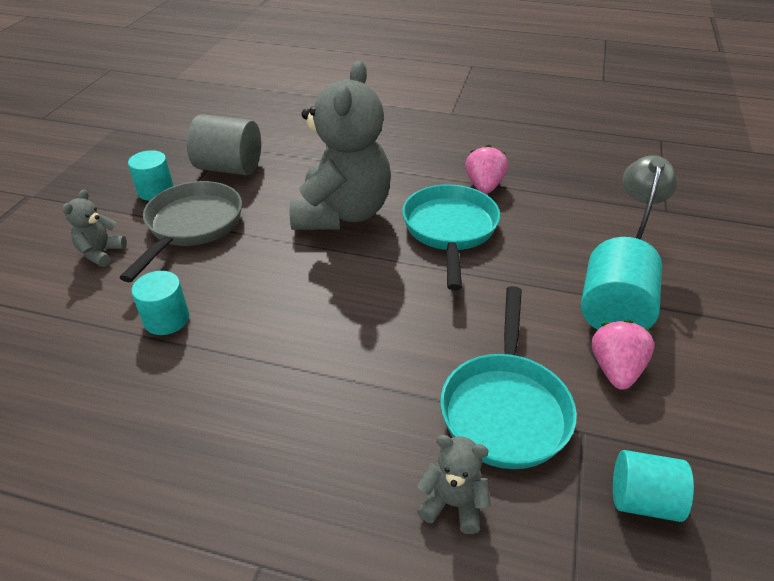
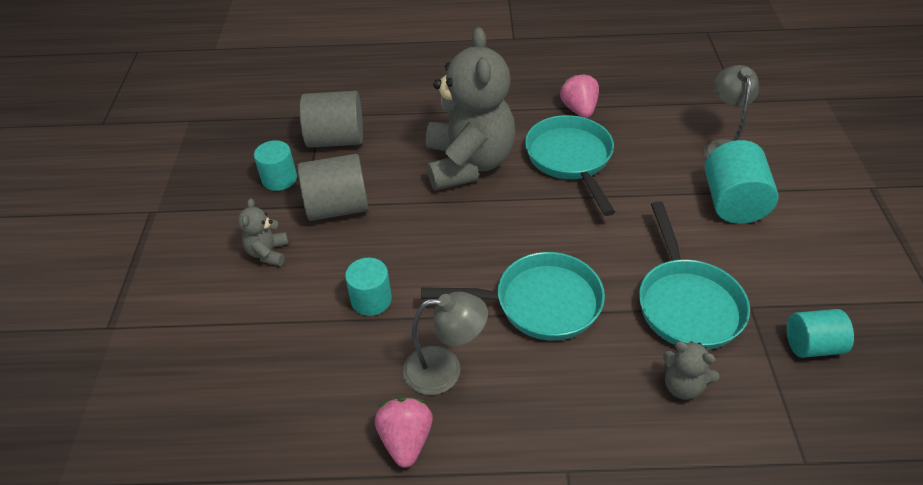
camera: 15 degrees left, 5 degrees up
grey pan [119,181,242,282] -> grey cylinder [298,154,368,221]
grey teddy bear [417,435,490,534] -> grey teddy bear turned 150 degrees counterclockwise [663,341,719,400]
pink strawberry [592,320,654,390] -> pink strawberry moved to [375,397,433,468]
none -> grey lamp [403,292,488,395]
none -> turquoise pan [421,252,605,341]

